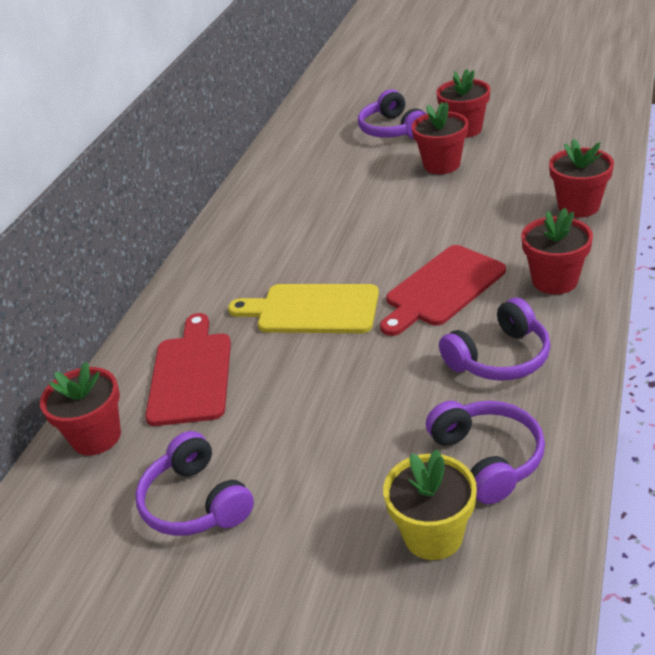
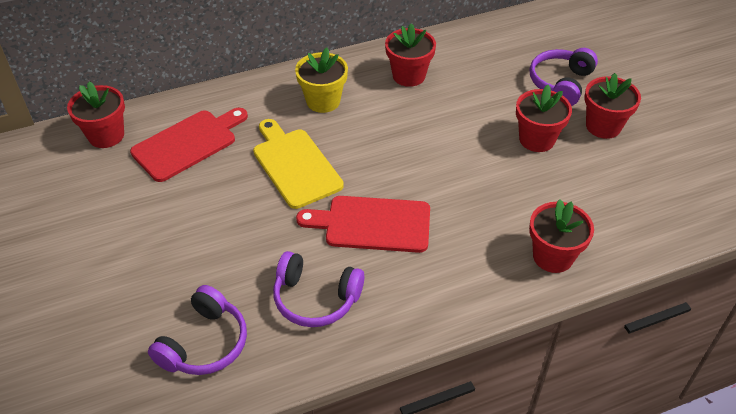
camera: 45 degrees right, 10 degrees up
purple headphones [135,431,254,536] -> none
yellow flower pot [383,449,477,560] -> yellow flower pot moved to [295,47,348,113]
red flower pot [521,208,593,294] -> red flower pot moved to [385,23,436,87]

